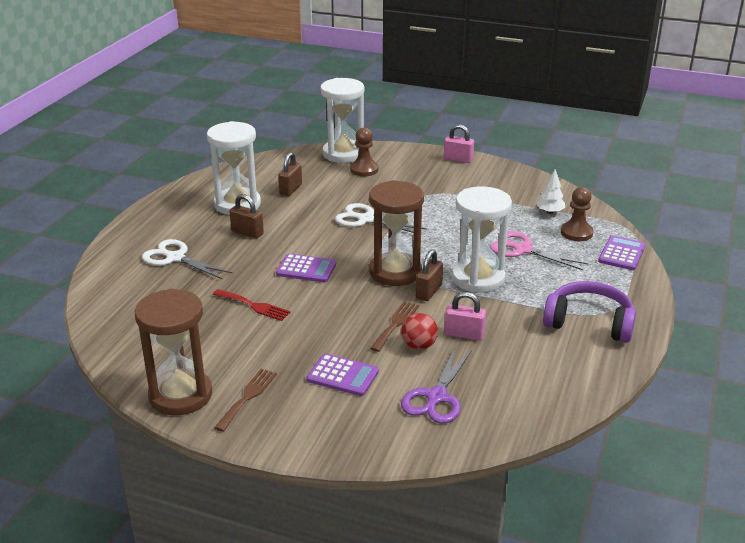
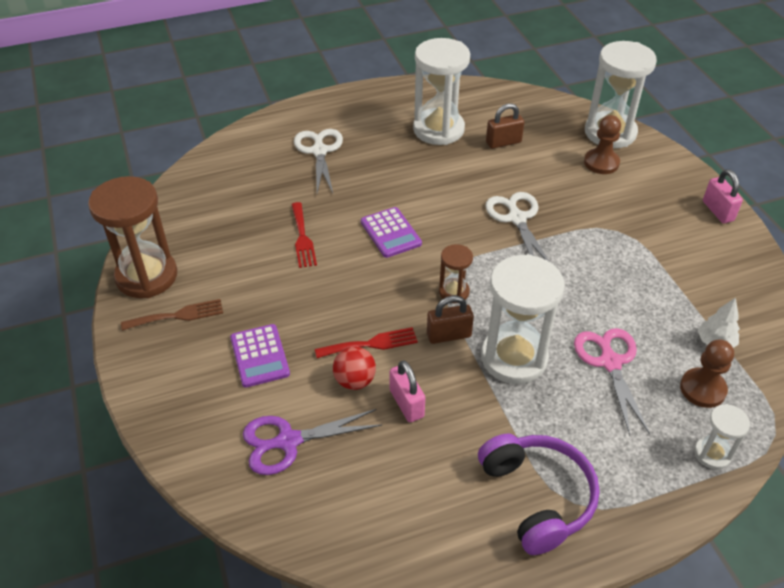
camera: 50 degrees right, 15 degrees up
brown padlock [230,194,264,238] -> none
brown hourglass [369,180,424,286] -> brown hourglass [439,244,473,303], size x0.49
brown fork [370,301,419,352] -> red fork [315,327,418,358]
purple calculator [598,235,646,270] -> white hourglass [694,404,750,470]

